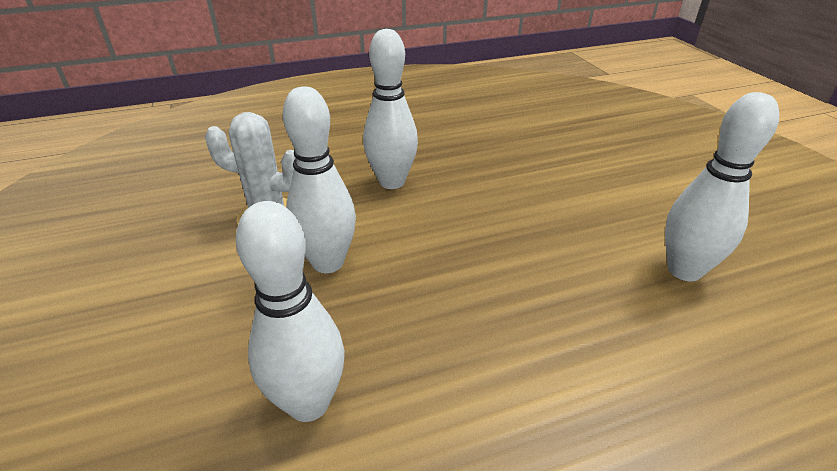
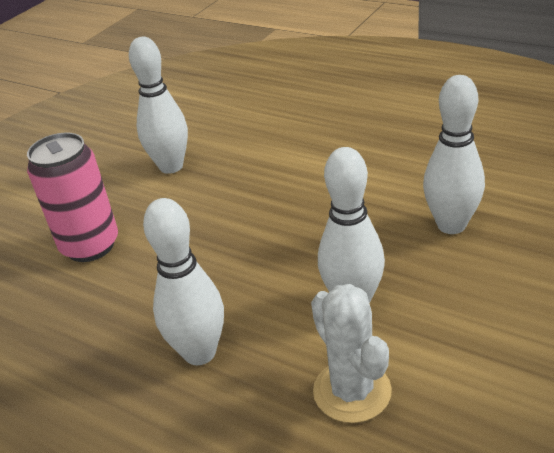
camera: 125 degrees left, 0 degrees up
none -> pink can [27,133,118,262]

